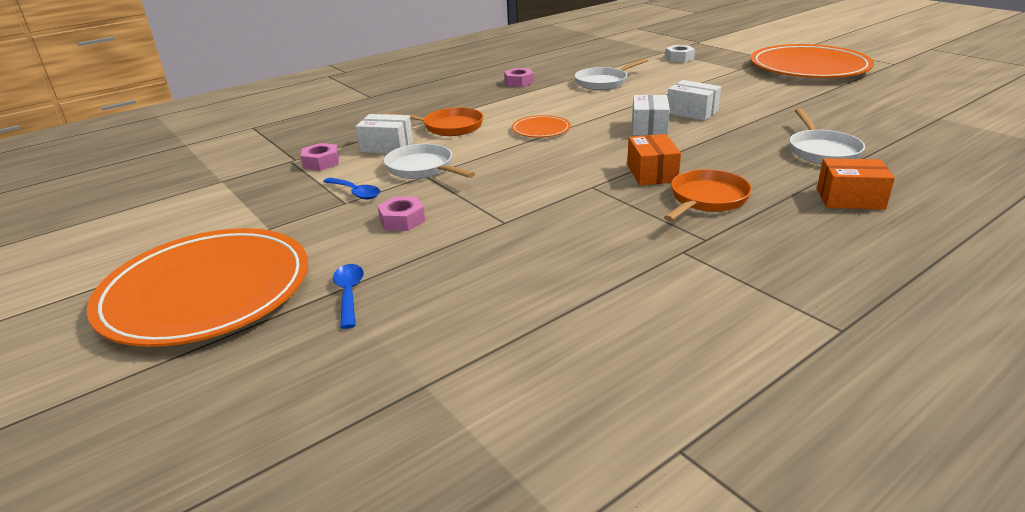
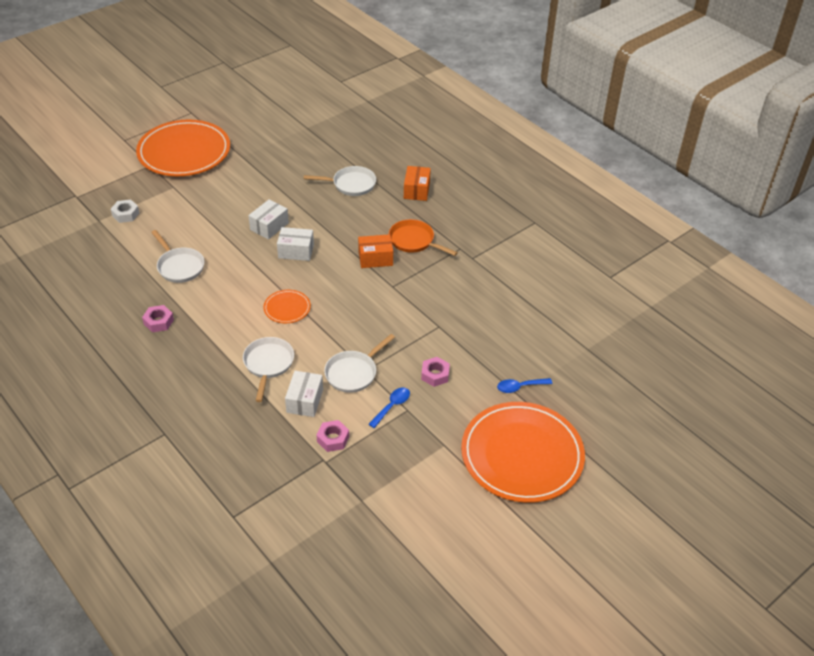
camera: 95 degrees left, 15 degrees up
orange pan [383,107,483,136] -> white pan [243,337,294,402]

